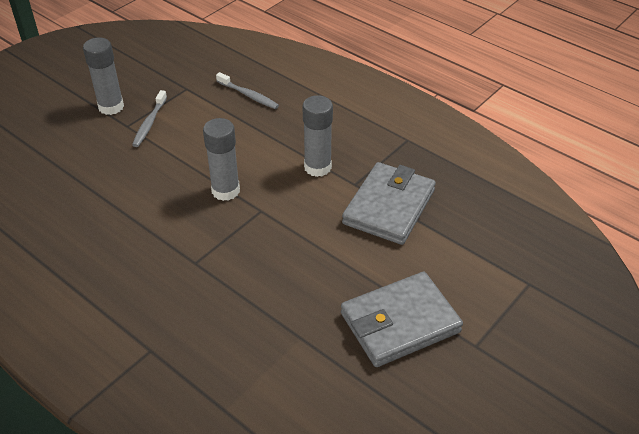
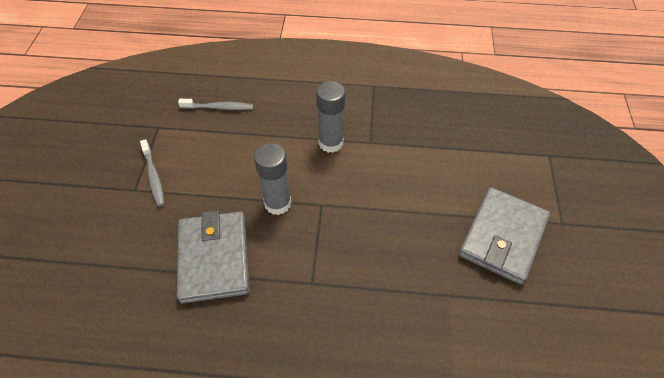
camera: 35 degrees left, 10 degrees up
grey glue stick [83,37,124,115] -> none
grey wallet [342,162,436,245] -> grey wallet moved to [177,210,250,303]

